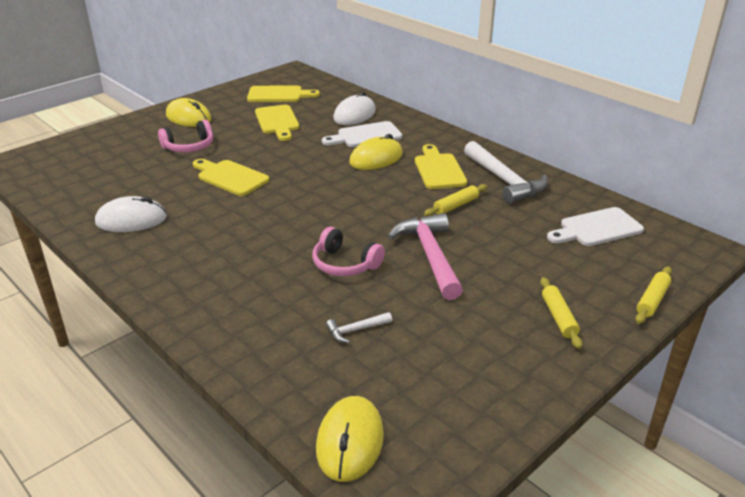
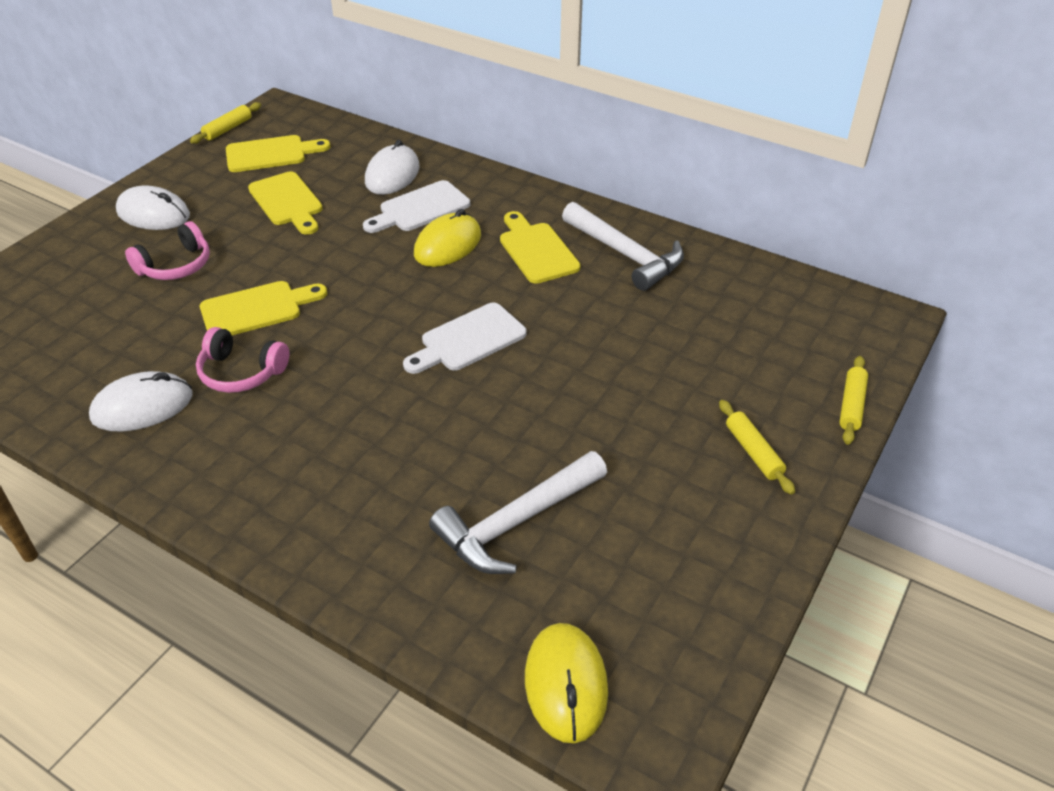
camera: 15 degrees left, 10 degrees up
yellow mouse [166,98,212,127] -> white mouse [116,185,190,230]
yellow cutting board [193,159,269,196] -> yellow cutting board turned 135 degrees clockwise [200,281,327,335]
pink headphones [313,227,385,276] -> pink headphones moved to [196,327,289,393]
white hammer [326,312,392,343] -> white hammer [429,451,607,574], size x2.19
pink hammer [388,213,463,300] -> none
yellow rolling pin [424,184,487,216] -> yellow rolling pin moved to [190,102,261,144]
white cutting board [547,207,644,246] -> white cutting board moved to [403,303,527,374]

